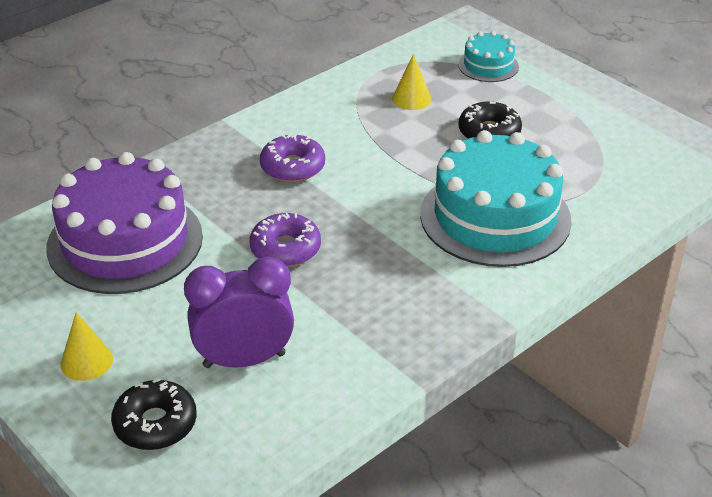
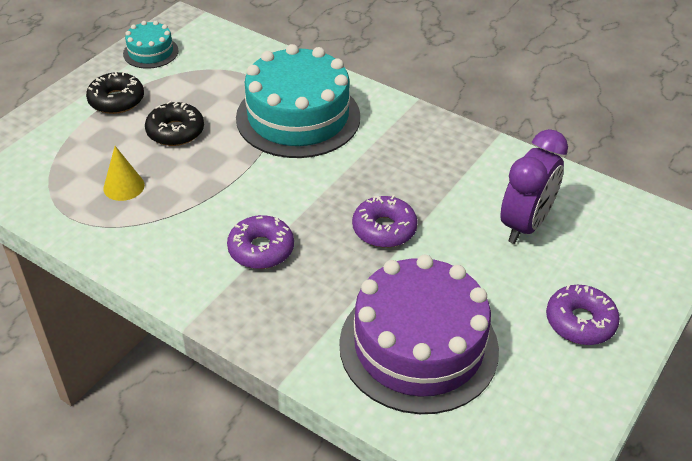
camera: 105 degrees left, 5 degrees up
yellow cone [60,312,113,381] -> purple donut [546,285,620,345]
black donut [111,378,197,450] -> black donut moved to [86,72,144,114]
purple clock [184,256,294,368] -> purple clock turned 120 degrees counterclockwise [501,129,568,244]
turquoise cake [458,31,519,82] -> turquoise cake moved to [123,21,179,69]

